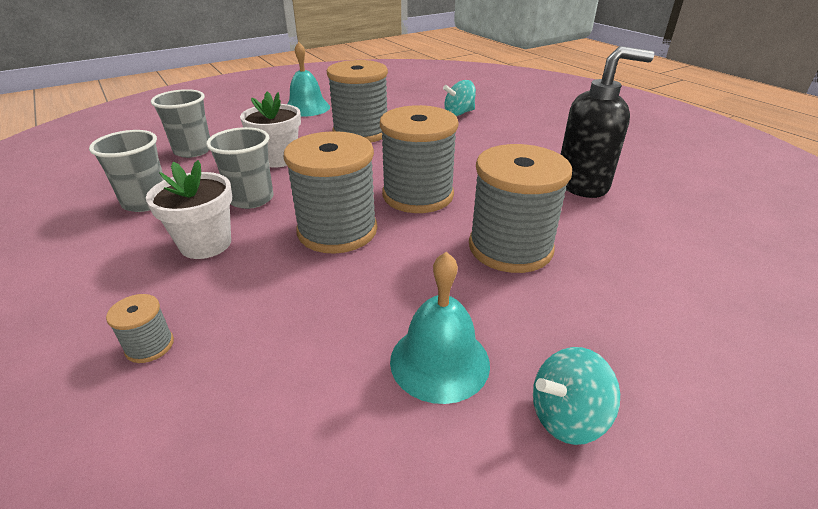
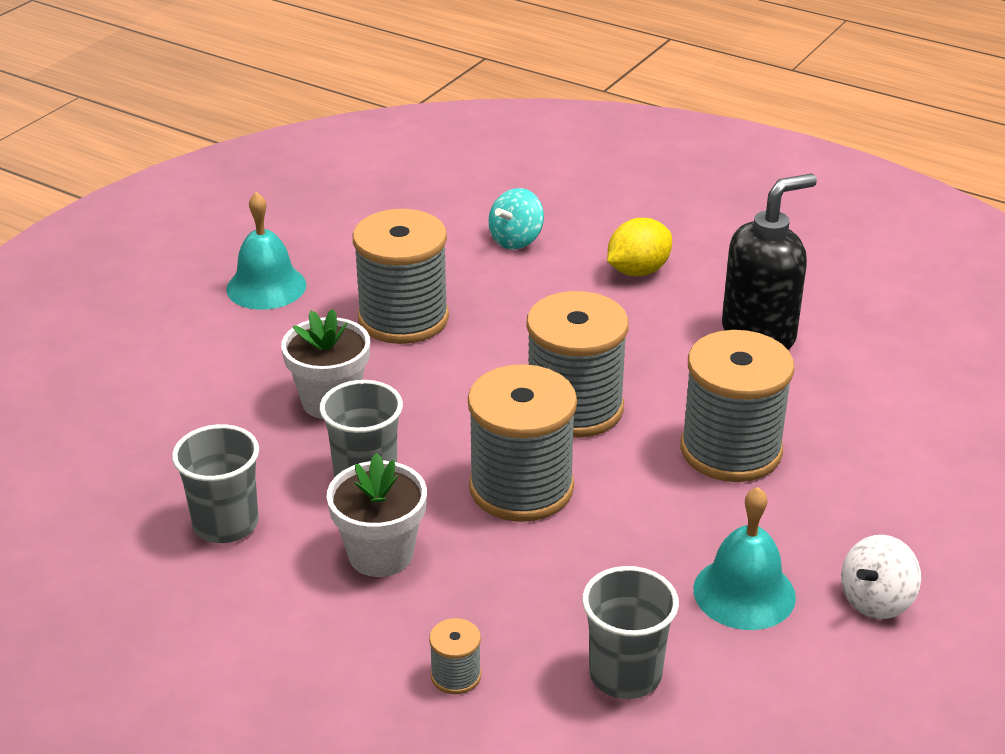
camera: 25 degrees left, 0 degrees up
grey cup [151,89,210,158] -> grey cup moved to [582,566,679,699]
turquoise spinning top [533,347,620,445] -> white spinning top [841,535,921,619]
none -> yellow lemon [607,218,672,276]

